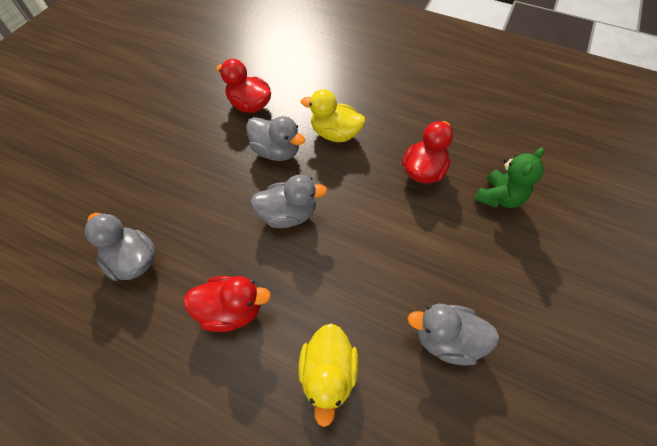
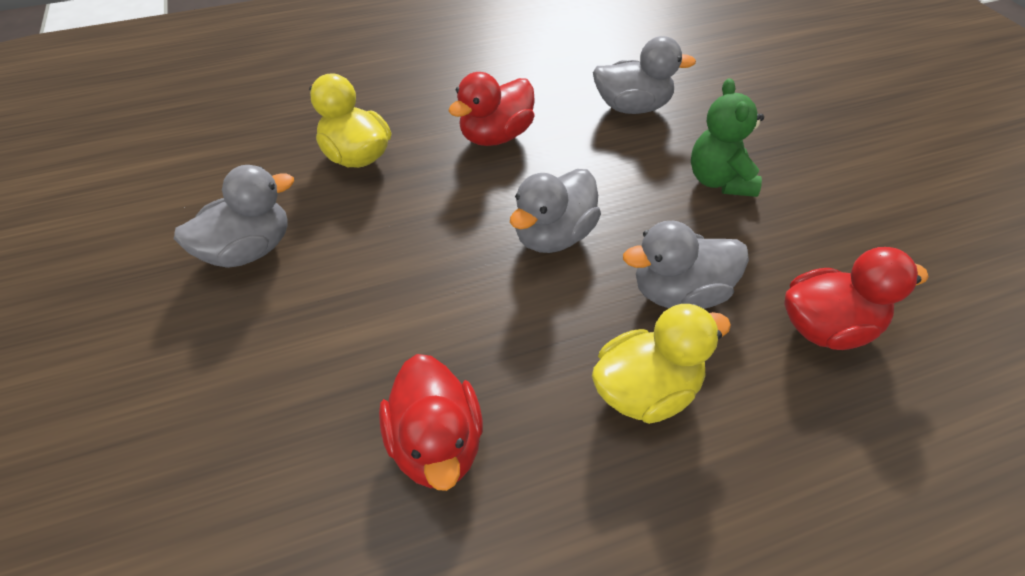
camera: 135 degrees right, 10 degrees down
green teddy bear [475,147,544,208] -> green teddy bear moved to [691,78,764,197]

